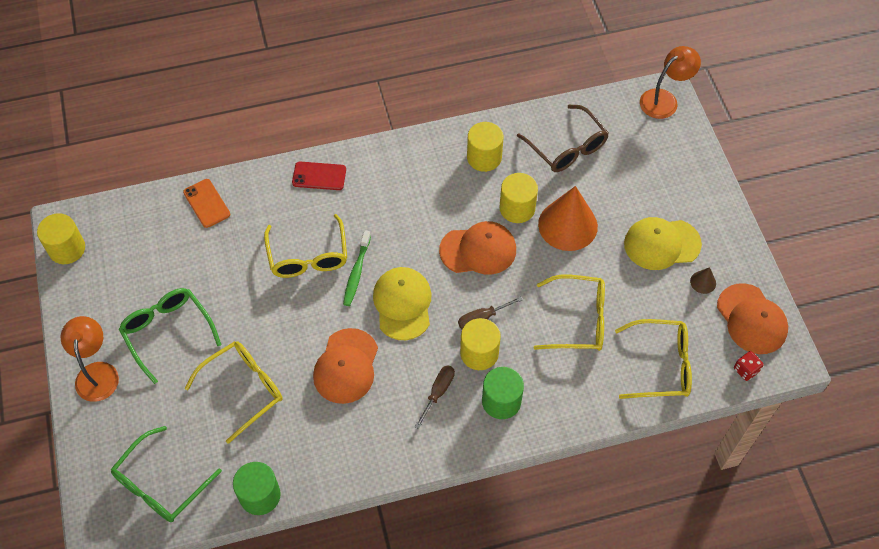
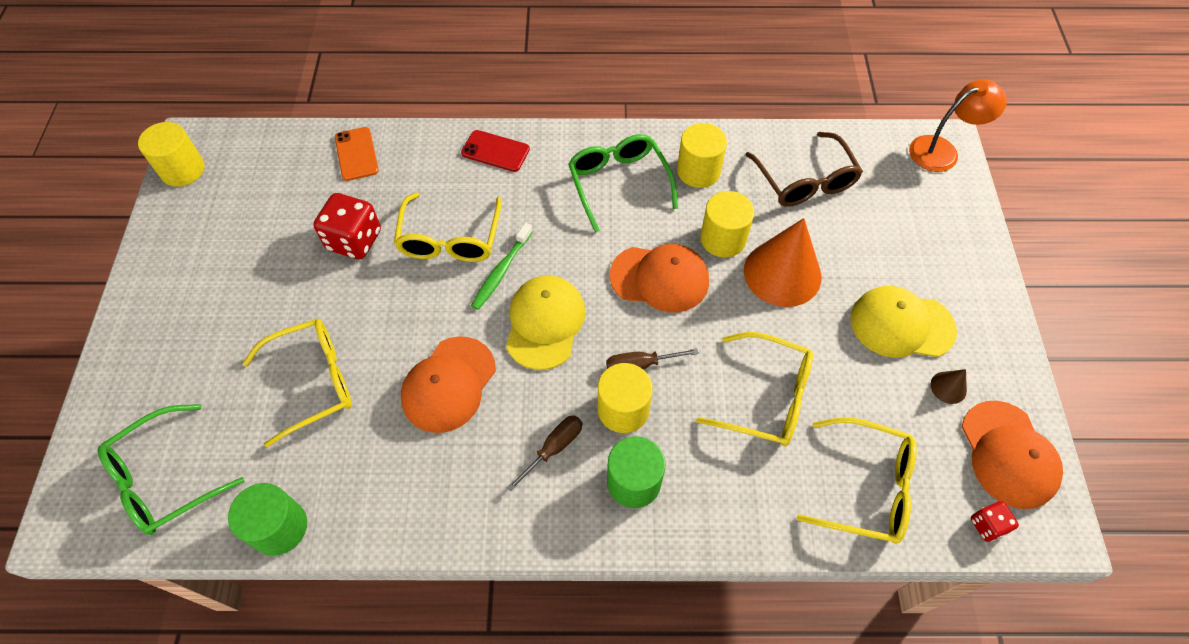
camera: 15 degrees right, 0 degrees up
orange lamp [61,316,119,402] -> none
green glasses [119,288,222,384] -> green glasses moved to [568,134,678,233]
none -> red dice [313,193,381,259]

